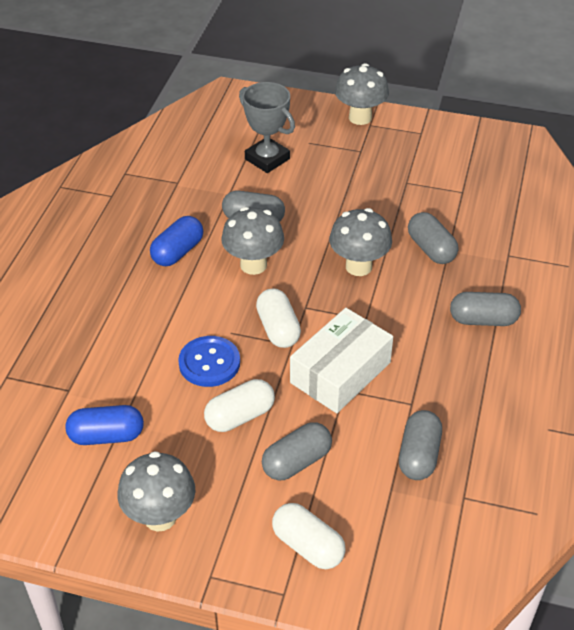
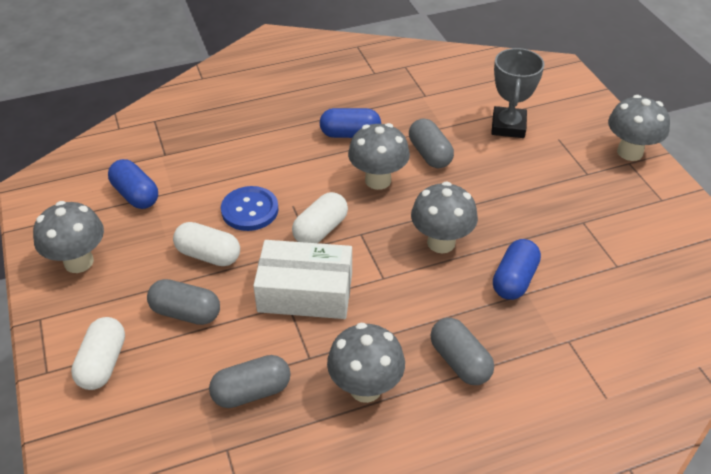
camera: 55 degrees right, 0 degrees up
grey capsule [408,212,458,264] -> blue capsule [493,239,541,300]
none -> grey mushroom [327,323,405,403]

